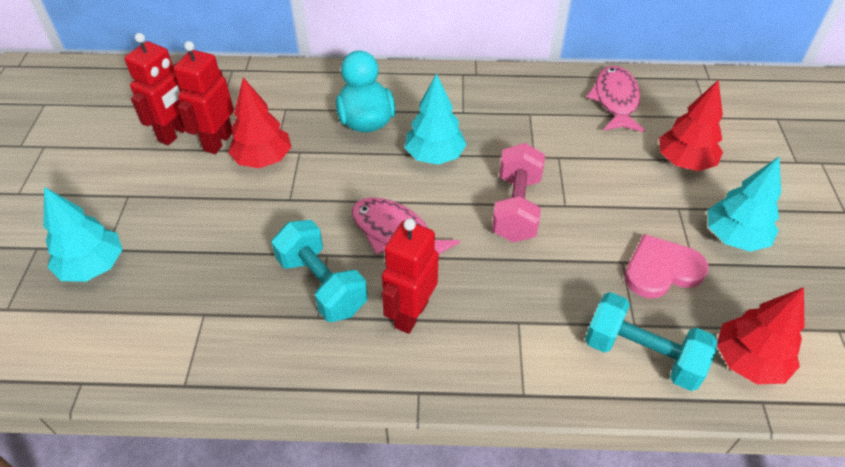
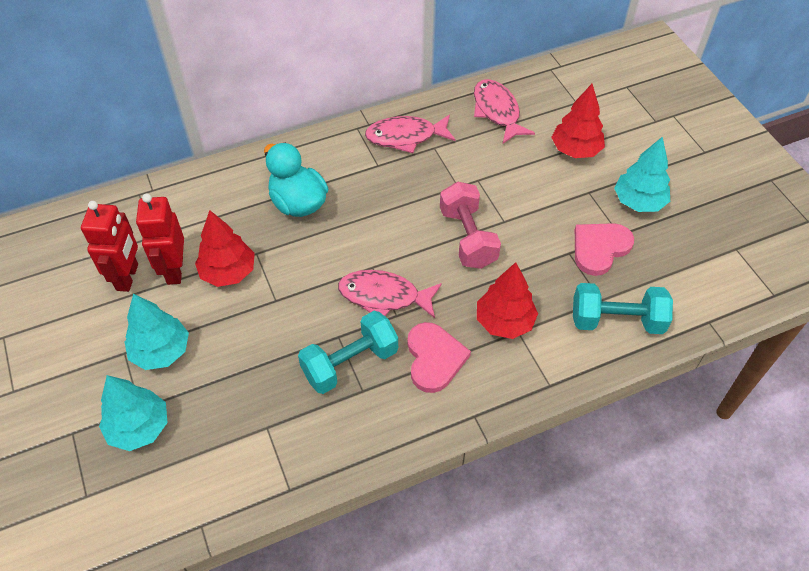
camera: 25 degrees left, 5 degrees up
turquoise dumbbell [271,220,368,322] -> turquoise dumbbell turned 60 degrees counterclockwise [298,311,398,394]
red robot [382,218,439,334] -> pink heart [407,322,471,393]
turquoise tree [405,73,467,165] -> turquoise tree moved to [125,294,189,370]
red tree [717,287,805,384] -> red tree moved to [477,262,538,339]
none -> pink fish [365,115,456,153]

